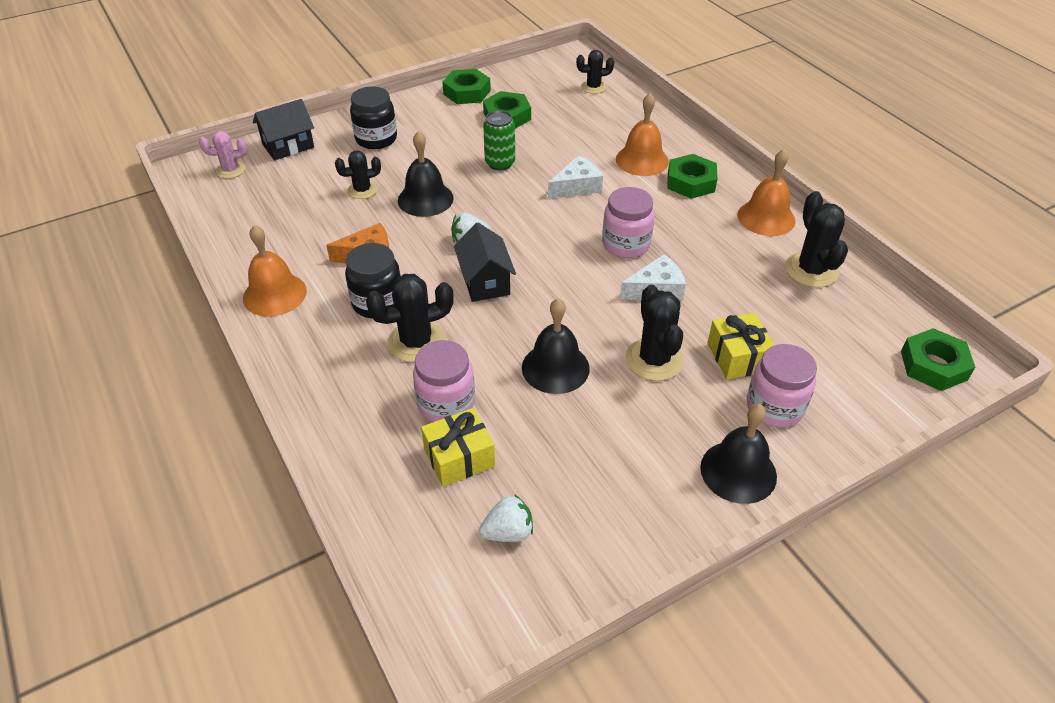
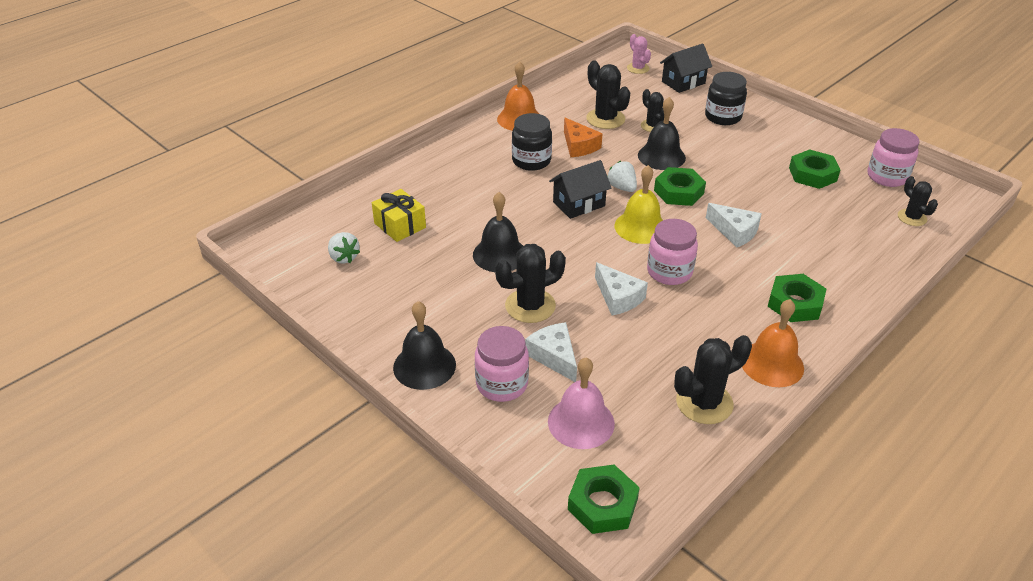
camera: 75 degrees right, 5 degrees down
black house [253,99,314,160] -> black house turned 75 degrees counterclockwise [660,44,712,93]
black cactus [366,274,454,362] -> black cactus moved to [586,61,630,129]
pink jar [413,340,475,422] -> pink jar moved to [867,128,919,187]
green nut [442,69,491,104] -> green nut moved to [654,167,706,206]
green can [483,110,515,170] -> none
orange bell [616,93,669,176] -> none
yellow gift [708,313,775,379] -> white cheese [525,322,577,382]
none -> pink bell [548,357,615,449]
none -> yellow bell [615,165,663,244]

